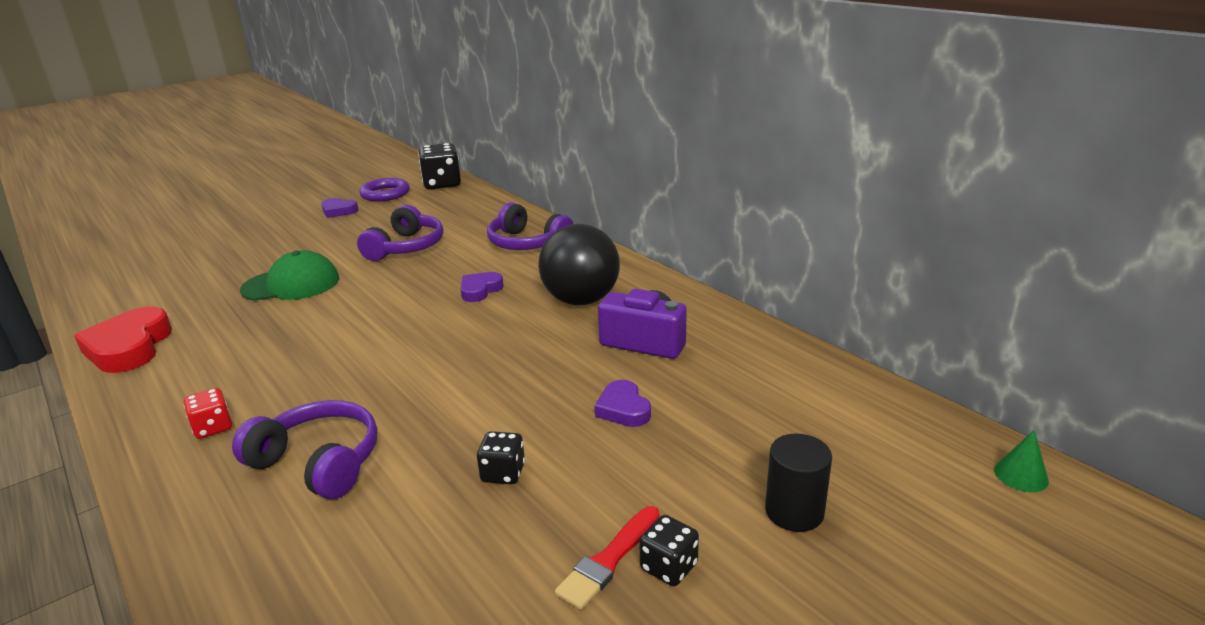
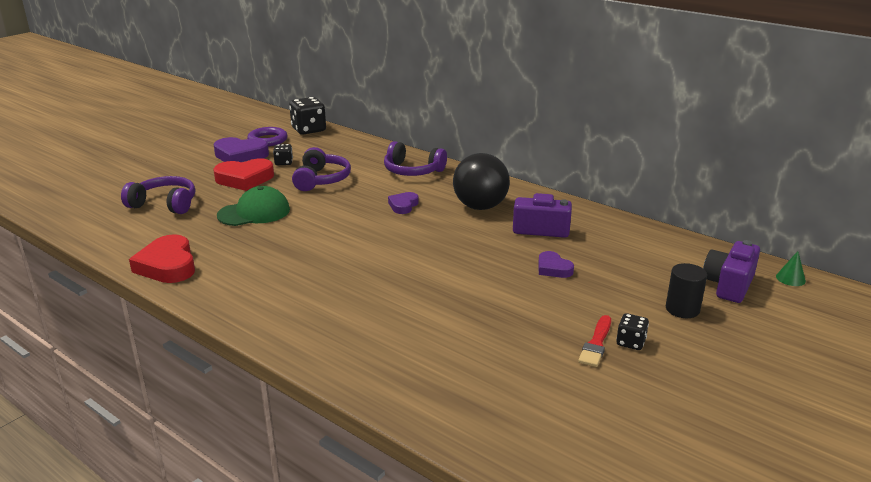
camera: 15 degrees left, 0 degrees up
red dice [184,388,232,439] -> none
purple headphones [232,400,378,499] -> purple headphones moved to [121,176,195,214]
purple heart [321,198,358,218] -> purple heart [214,137,269,162], size x1.76
black dice [477,431,525,484] -> black dice moved to [273,144,293,165]
none -> red heart [213,158,274,191]
none -> purple camera [703,240,760,303]

